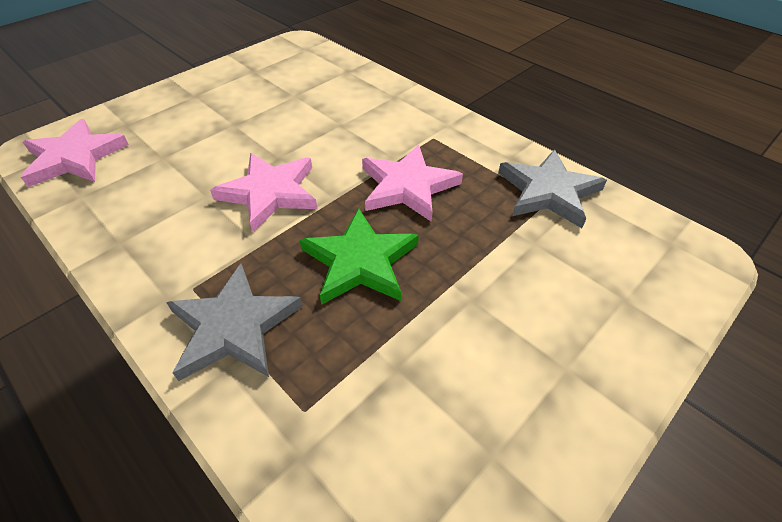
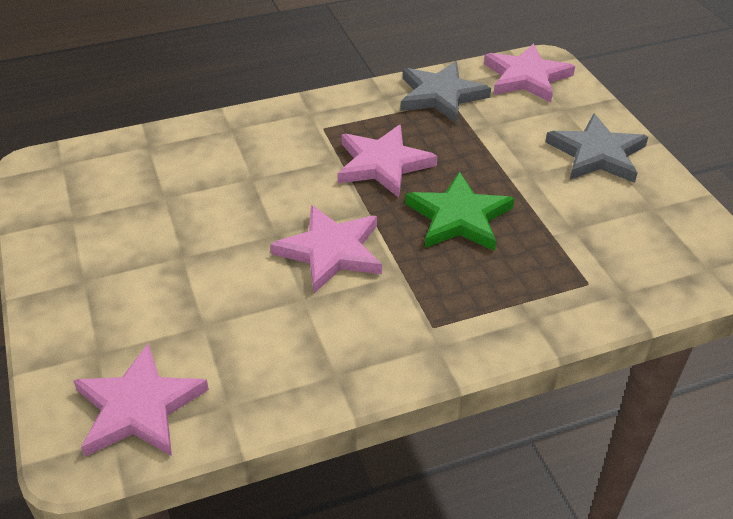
camera: 65 degrees left, 5 degrees down
grey star [166,264,303,381] -> grey star moved to [545,114,648,183]
none -> pink star [484,44,575,103]

